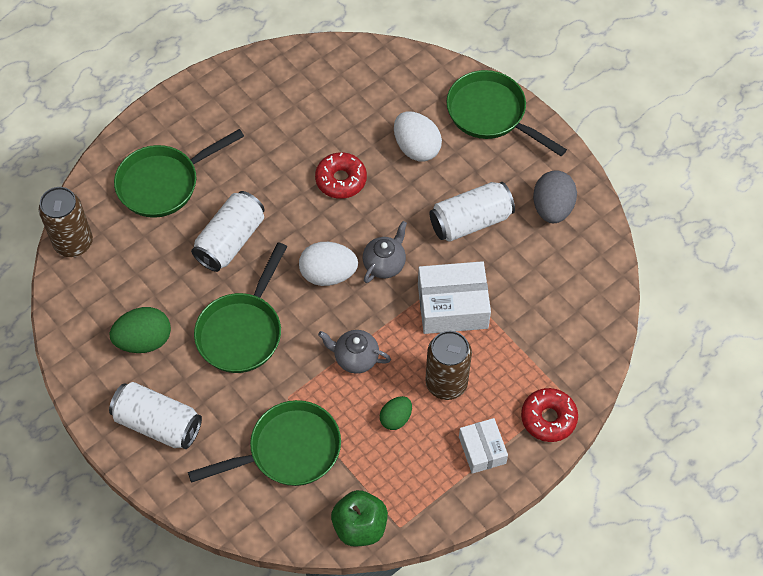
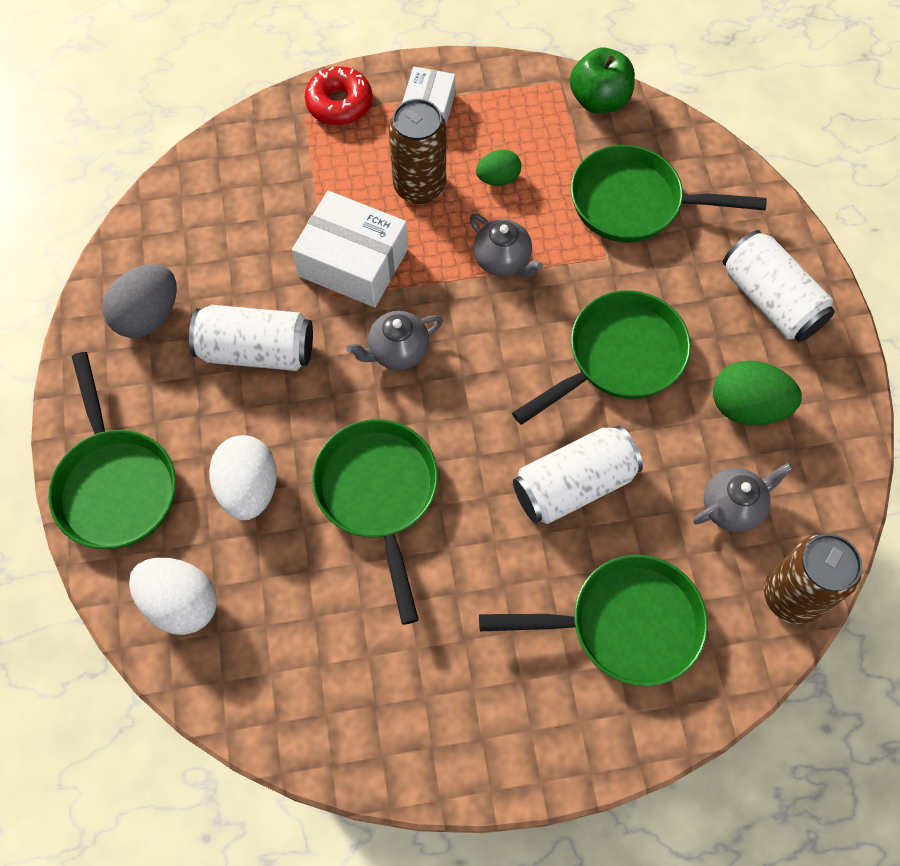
camera: 150 degrees left, 5 degrees up
white egg [299,242,358,286] -> white egg moved to [129,558,217,635]
red donut [315,152,367,199] -> green pan [312,419,438,625]
none -> grey teapot [693,463,793,532]

